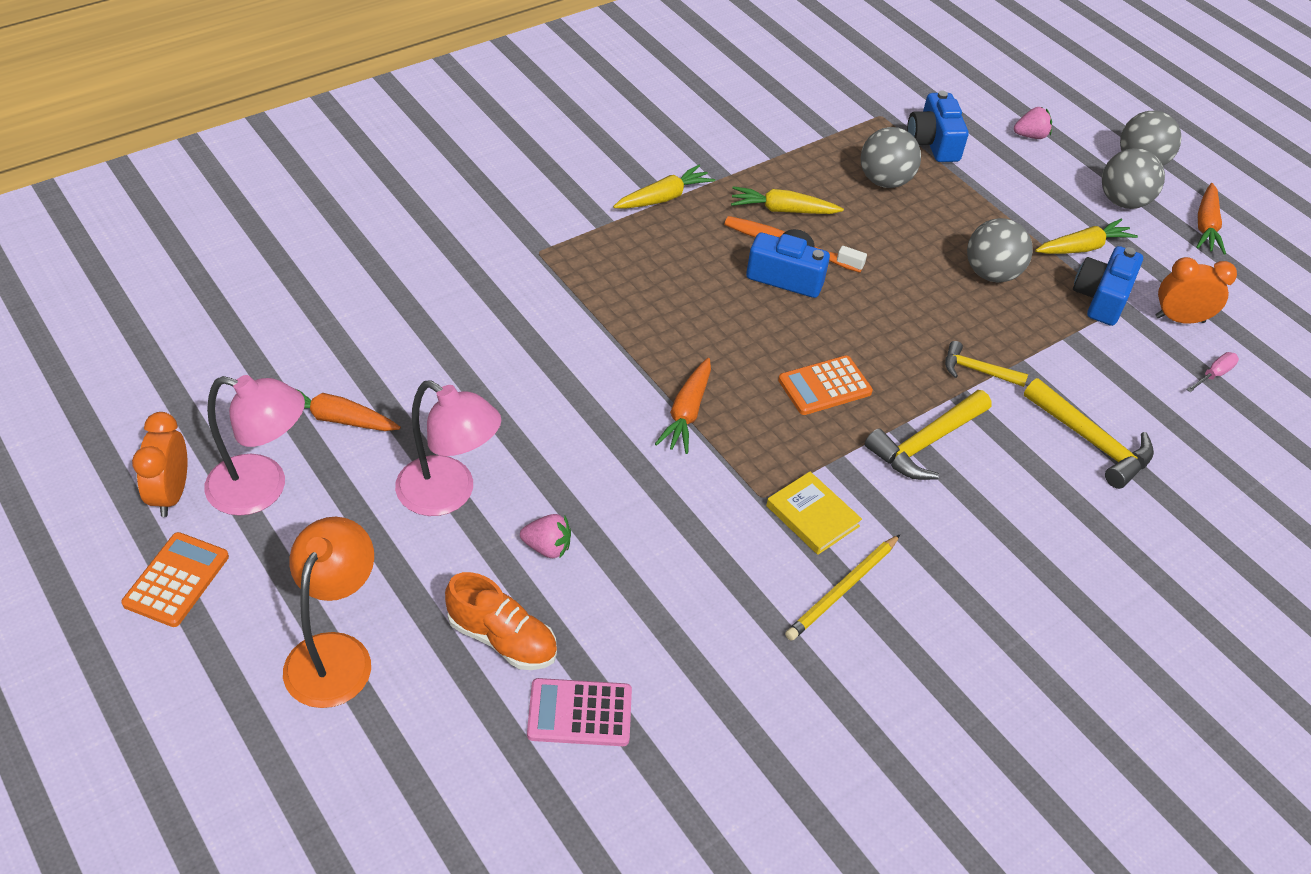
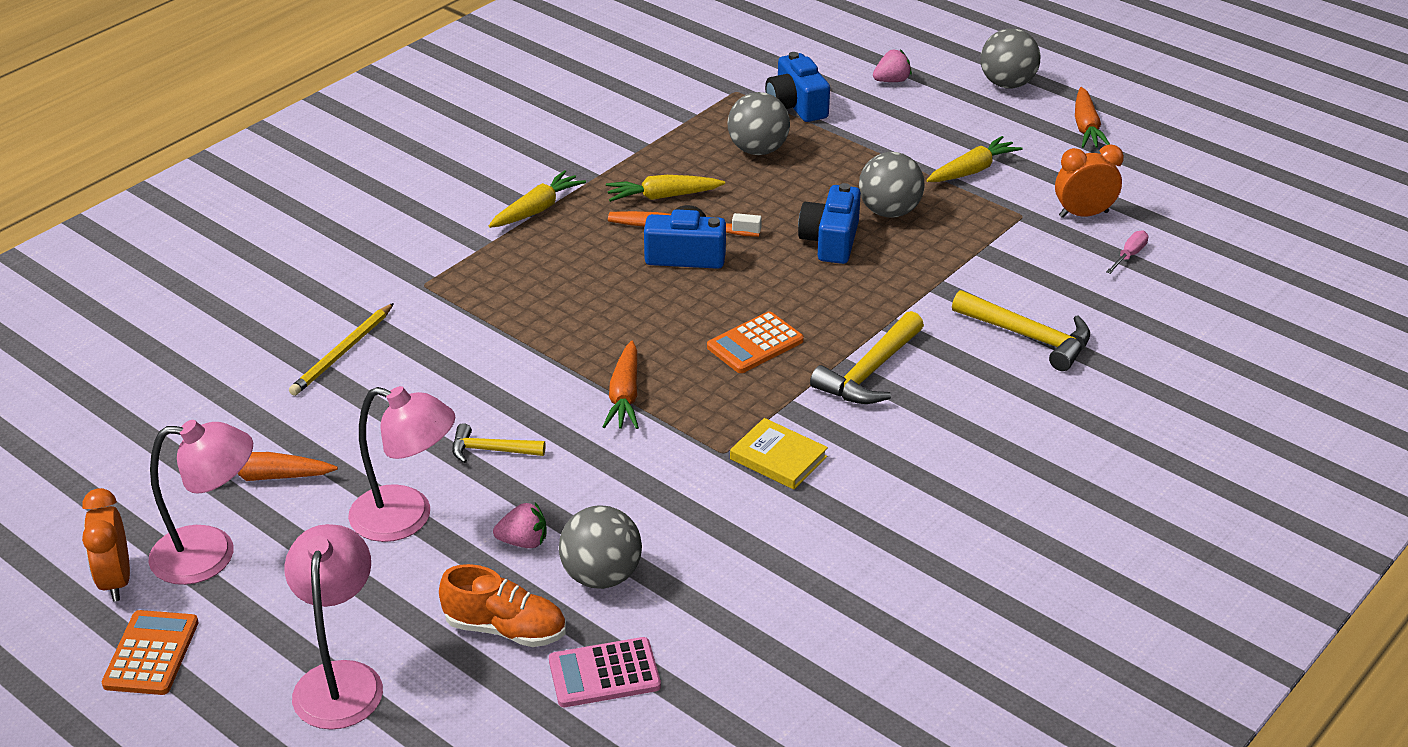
camera: 10 degrees left, 10 degrees down
orange lamp [283,517,374,708] -> pink lamp [284,524,383,730]
yellow pencil [785,535,900,640] -> yellow pencil moved to [289,303,394,396]
yellow hammer [945,341,1028,387] -> yellow hammer moved to [452,423,546,463]
blue camera [1073,246,1143,326] -> blue camera moved to [798,183,861,264]
grey ball [1102,148,1165,209] -> grey ball moved to [559,505,642,589]

